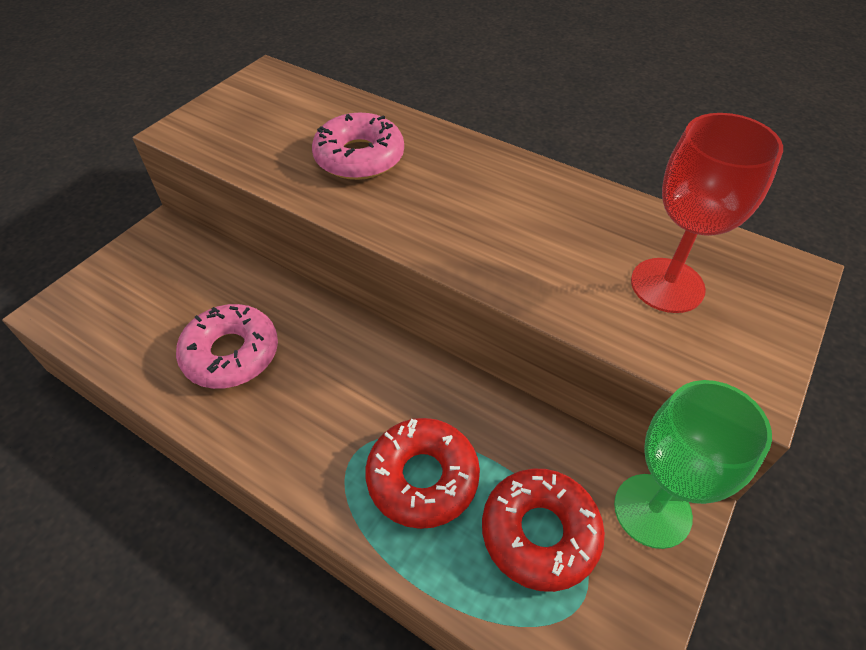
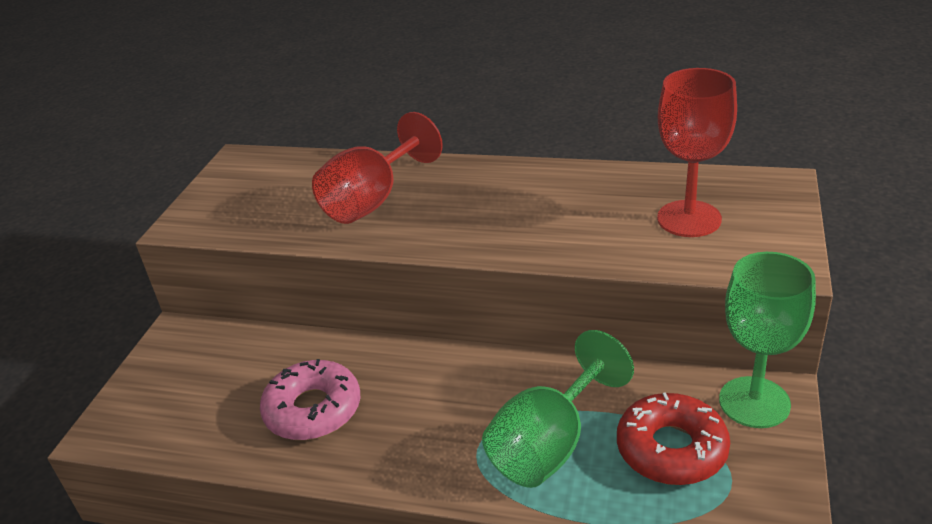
camera: 15 degrees left, 15 degrees down
pink donut [312,113,404,180] -> red goblet [312,112,443,224]
red donut [365,418,480,529] -> green goblet [482,330,634,488]

